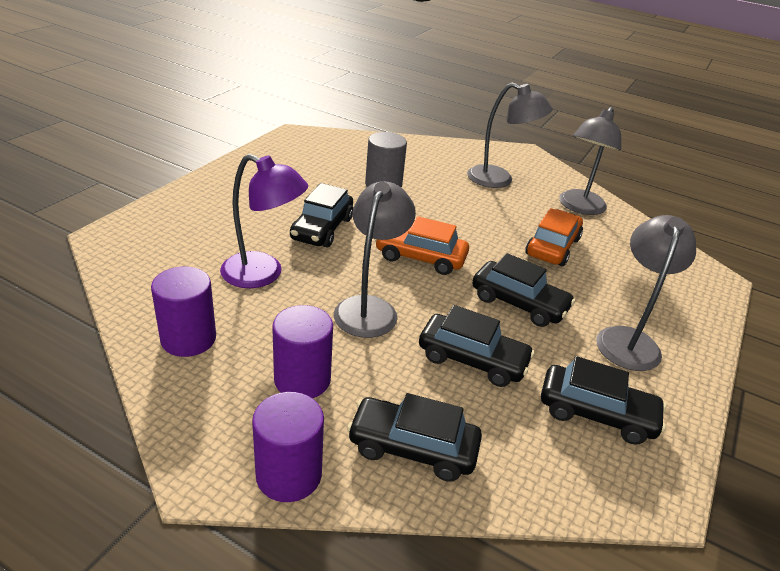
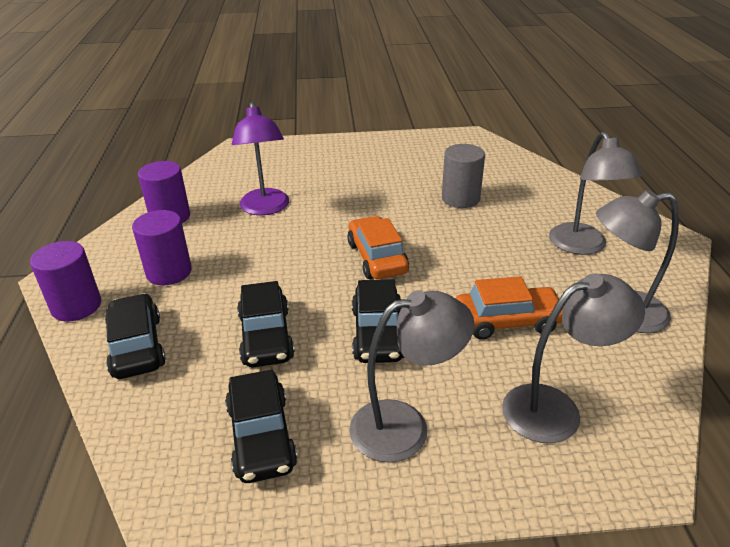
camera: 60 degrees right, 0 degrees up
black car [290,183,353,247] -> none
grey lamp [334,181,416,338] -> grey lamp moved to [502,273,645,443]

